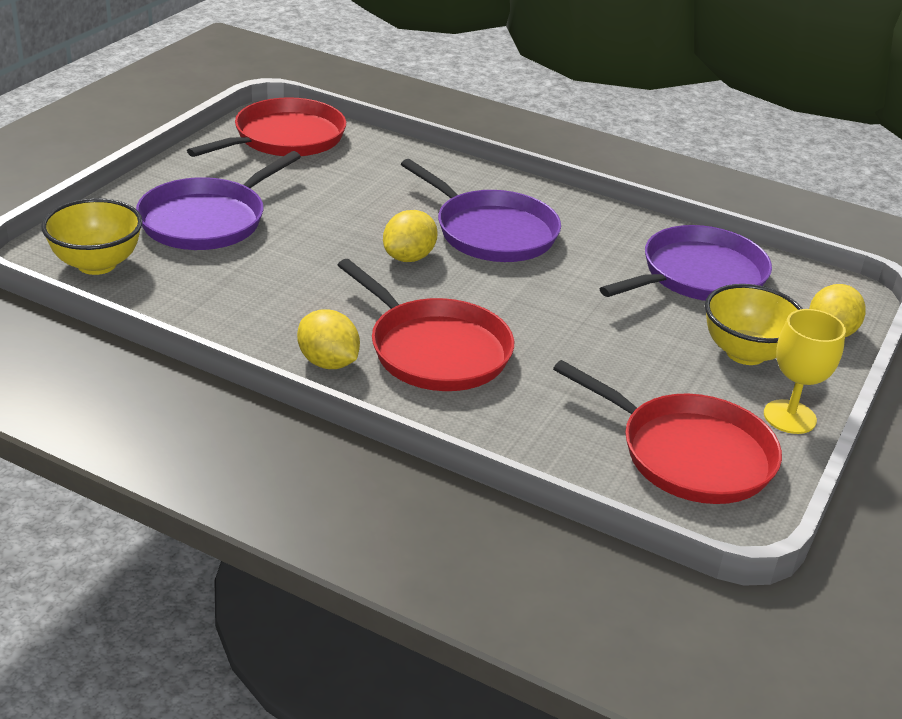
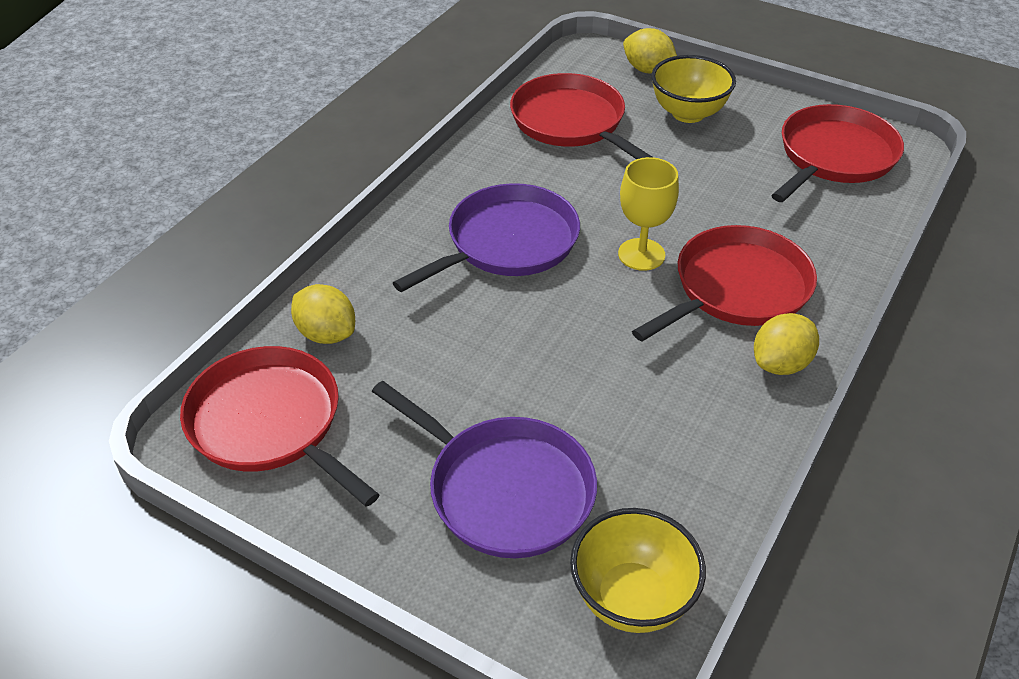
camera: 85 degrees left, 10 degrees up
yellow lemon [383,210,438,262] -> yellow lemon moved to [291,284,355,344]
purple pan [599,225,772,301] -> red pan [510,73,654,159]
yellow goblet [764,309,846,434] -> yellow goblet moved to [618,157,679,271]

